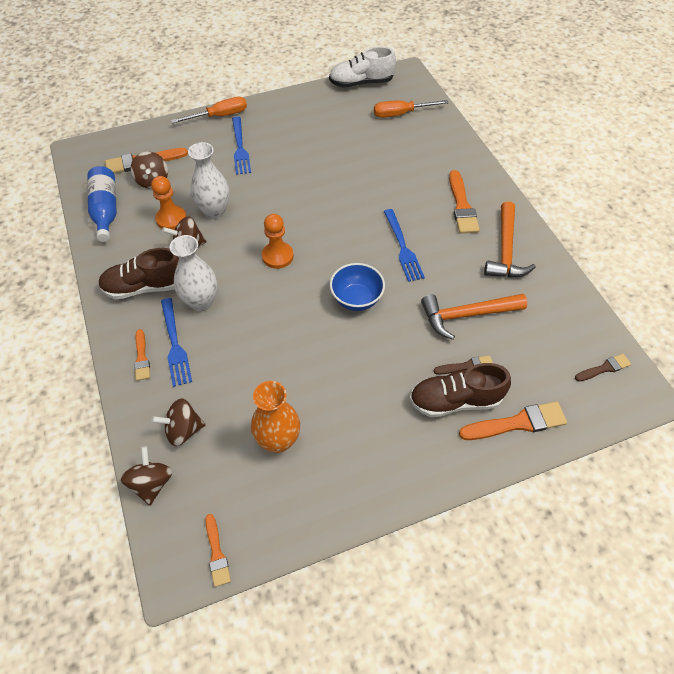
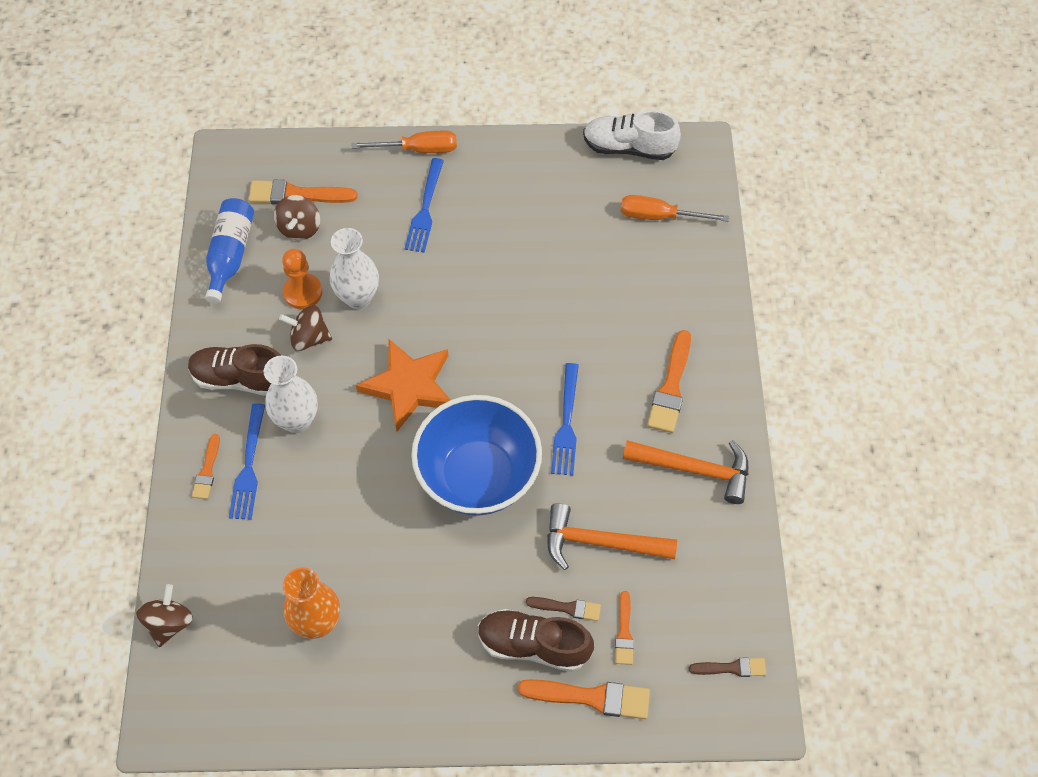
camera: 20 degrees right, 5 degrees up
brown spinning top [151,398,205,446] -> none
orange brush [205,514,231,587] -> orange brush moved to [615,591,634,665]
orange pawn [262,214,294,269] -> orange star [356,339,451,432]
blue bowl [330,263,385,311] -> blue bowl [411,395,542,515], size x1.85
orange hammer [484,201,536,278] -> orange hammer turned 105 degrees counterclockwise [623,440,748,504]

